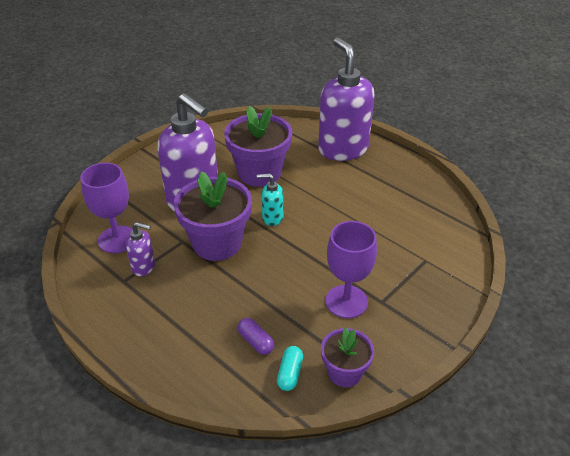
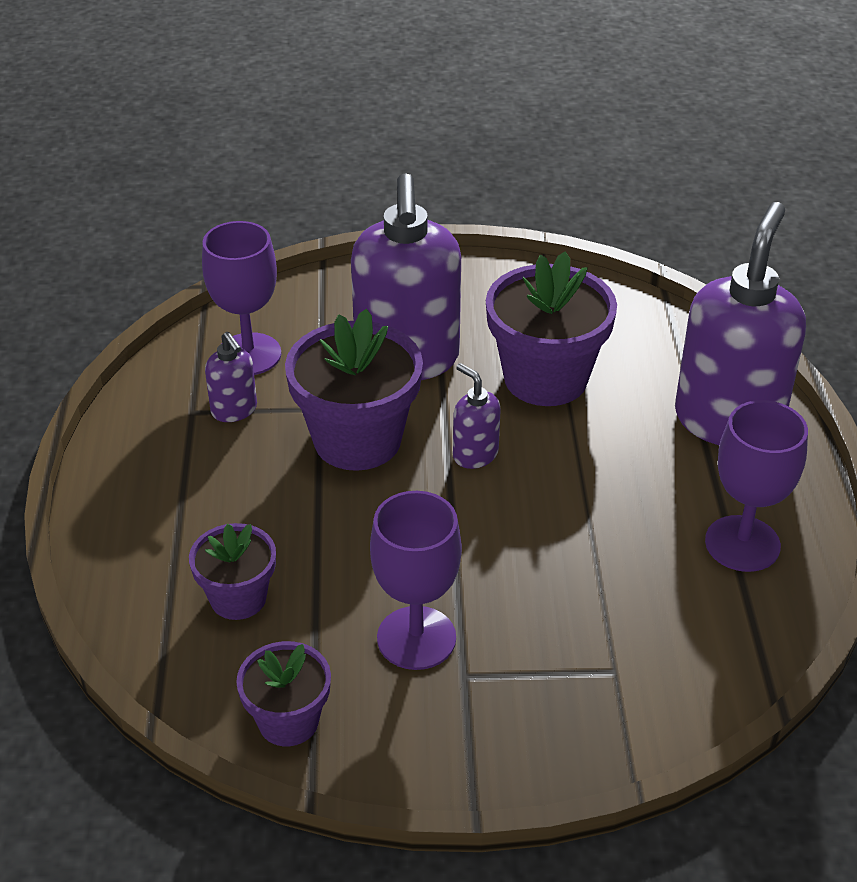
camera: 45 degrees right, 0 degrees up
purple capsule [238,318,274,355] -> purple flower pot [189,523,276,620]
turquoise soap dispenser [257,173,283,226] -> purple soap dispenser [453,363,501,469]
turquoise capsule [277,346,303,391] -> none
none -> purple goblet [705,400,808,572]

